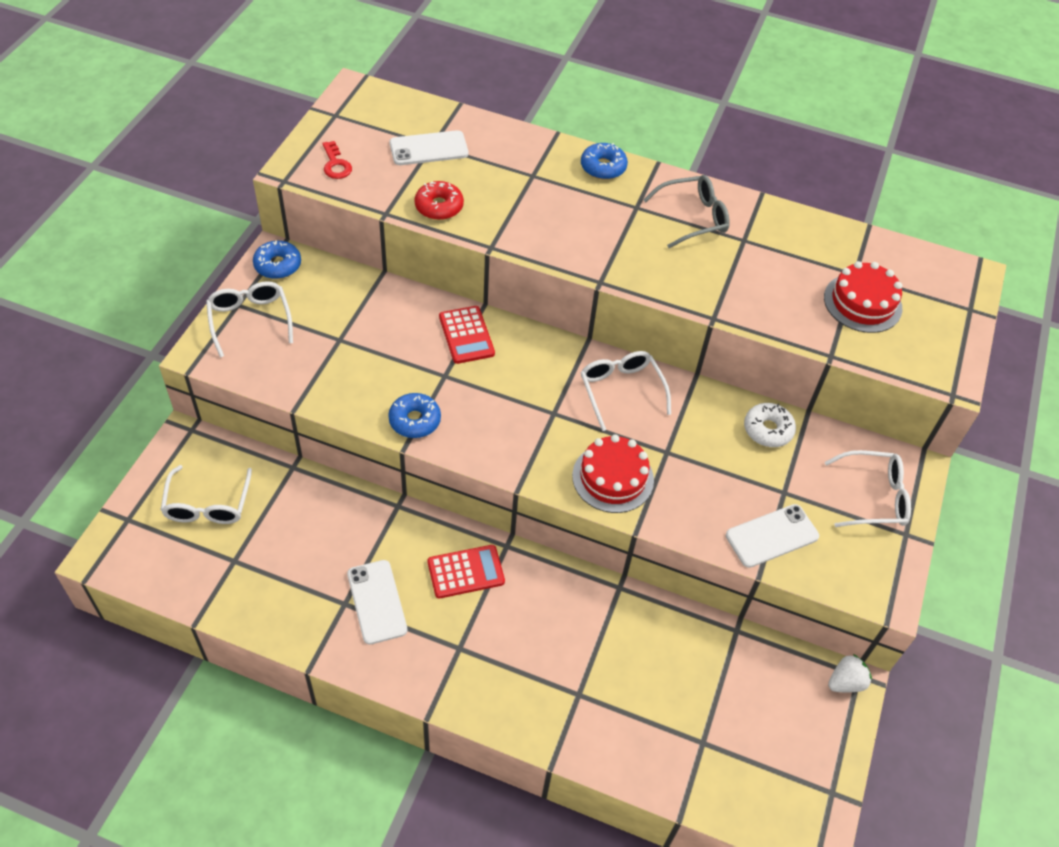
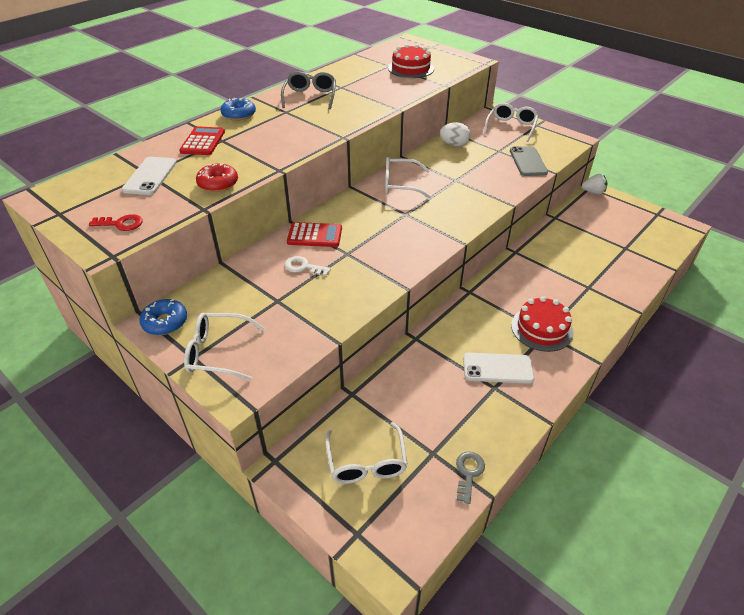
camera: 65 degrees left, 10 degrees down
white glasses [161,465,252,524] -> white glasses turned 60 degrees clockwise [325,422,408,484]
blue donut [388,393,441,438] -> none
red calculator [428,545,505,599] -> red calculator moved to [179,126,225,155]
red cake [572,434,654,513] -> red cake moved to [511,296,574,352]
white phone [726,504,819,568] -> grey phone [510,146,548,176]
white donut [744,403,796,447] -> white egg [440,122,470,146]
white strawberry [828,654,872,692] -> white strawberry turned 105 degrees clockwise [582,174,607,194]
none -> white key [285,256,331,276]
none -> grey key [456,452,485,504]

